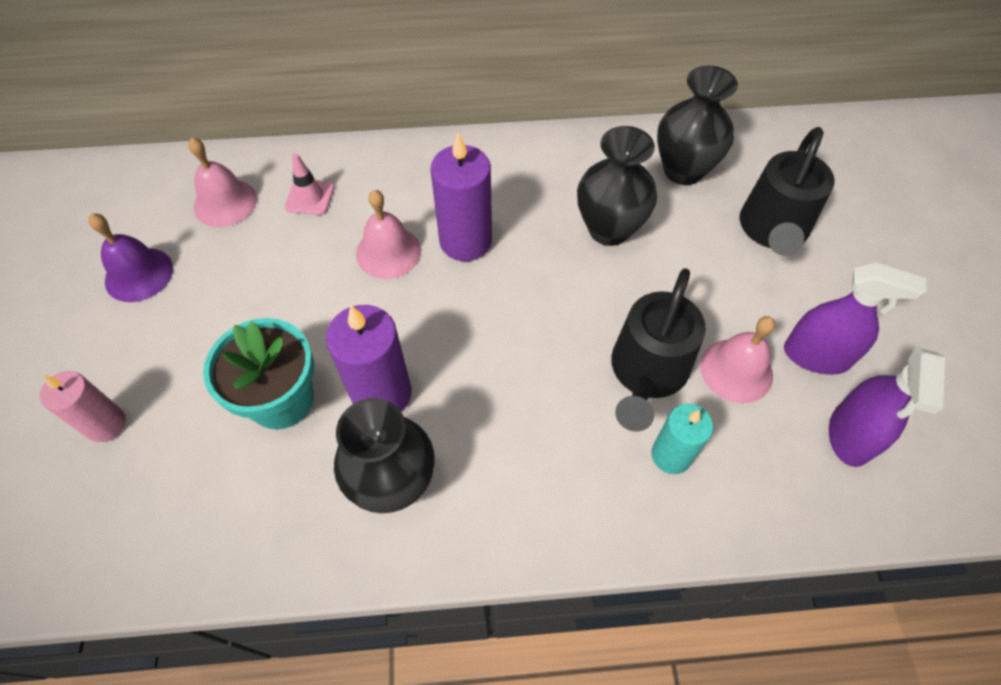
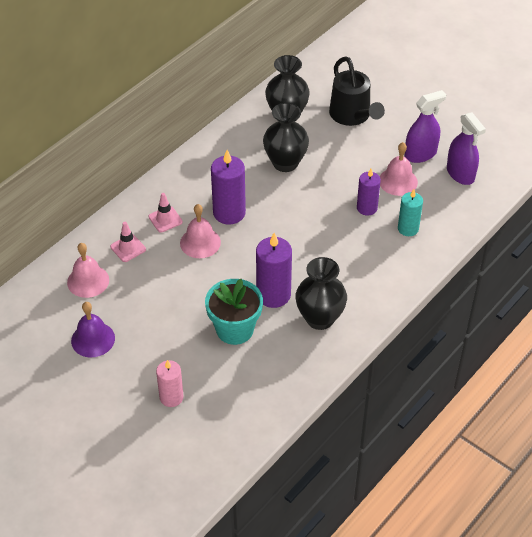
camera: 45 degrees left, 10 degrees down
black watering can [611,268,706,432] -> purple candle [357,169,381,216]
none -> pink traffic cone [148,193,183,233]

